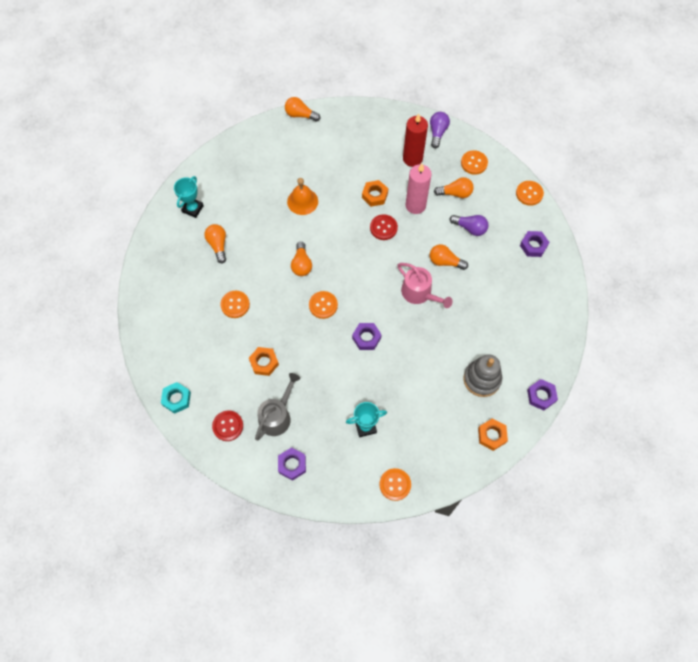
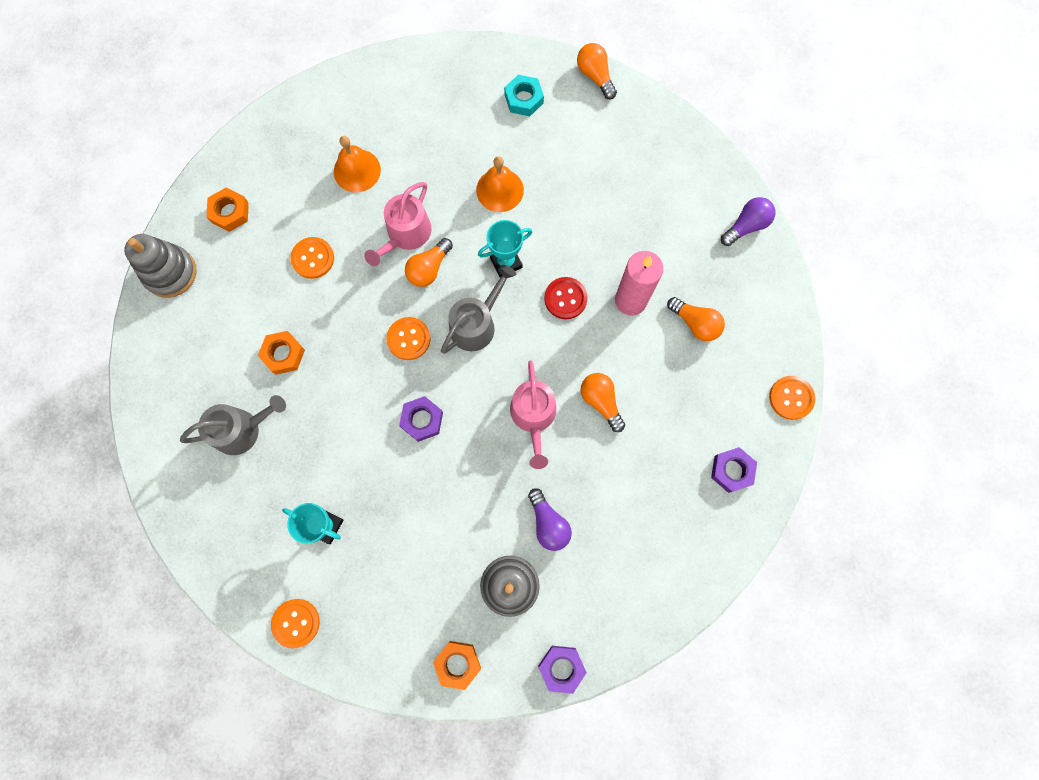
camera: 40 degrees right, 10 degrees up
turquoise nut [161,382,191,414] -> turquoise nut moved to [504,75,544,116]
turquoise trophy [174,176,204,218] -> turquoise trophy moved to [478,220,532,278]
orange light bulb [204,224,226,263] -> orange bell [334,136,381,192]
red button [212,411,243,441] -> none
purple nut [278,447,306,481] -> none
orange nut [362,180,388,207] -> orange nut moved to [206,188,249,232]
red candle [403,114,428,167] -> none
purple light bulb [450,215,488,236] -> purple light bulb moved to [528,488,572,551]
orange button [461,150,488,175] -> none
none -> grey stacking toy [124,234,197,298]
none -> pink watering can [364,182,431,266]
none -> grey watering can [441,265,516,354]

